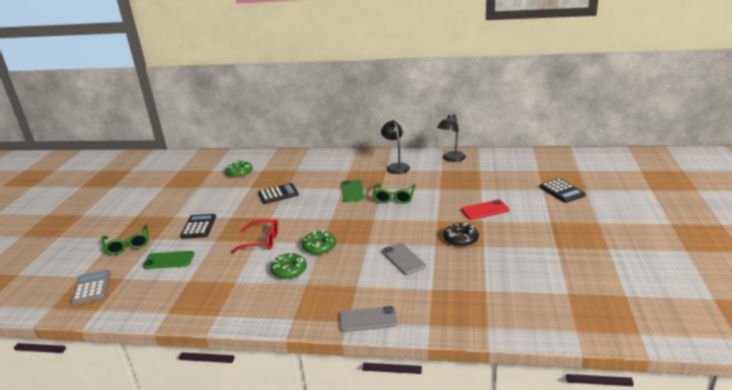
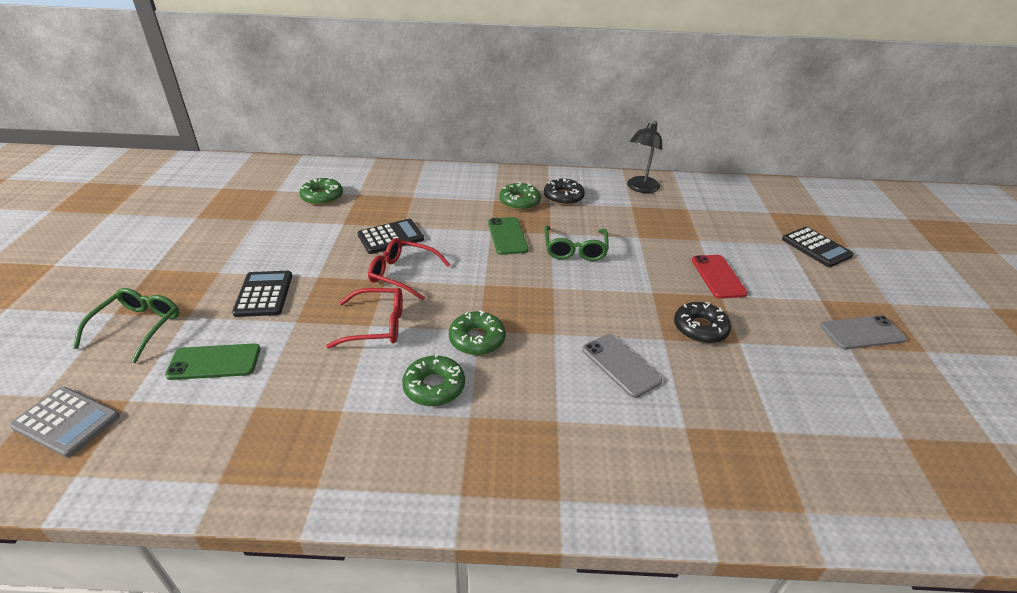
camera: 10 degrees left, 10 degrees up
grey calculator [71,270,111,305] -> grey calculator turned 135 degrees clockwise [9,387,120,458]
green glasses [102,225,149,255] -> green glasses turned 135 degrees counterclockwise [73,288,180,363]
grey phone [340,306,398,332] -> grey phone moved to [820,315,907,349]
black lamp [381,120,410,174] -> black donut [544,178,585,205]
red phone [461,200,509,220] -> red phone turned 75 degrees counterclockwise [692,255,748,299]
none -> red glasses [368,238,450,300]
none -> green donut [499,182,541,210]

